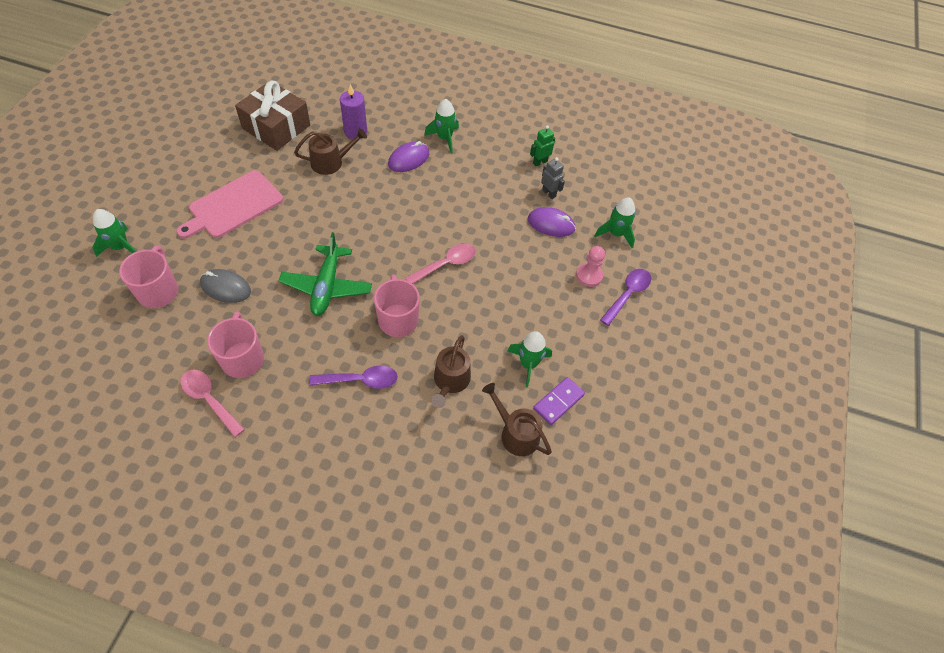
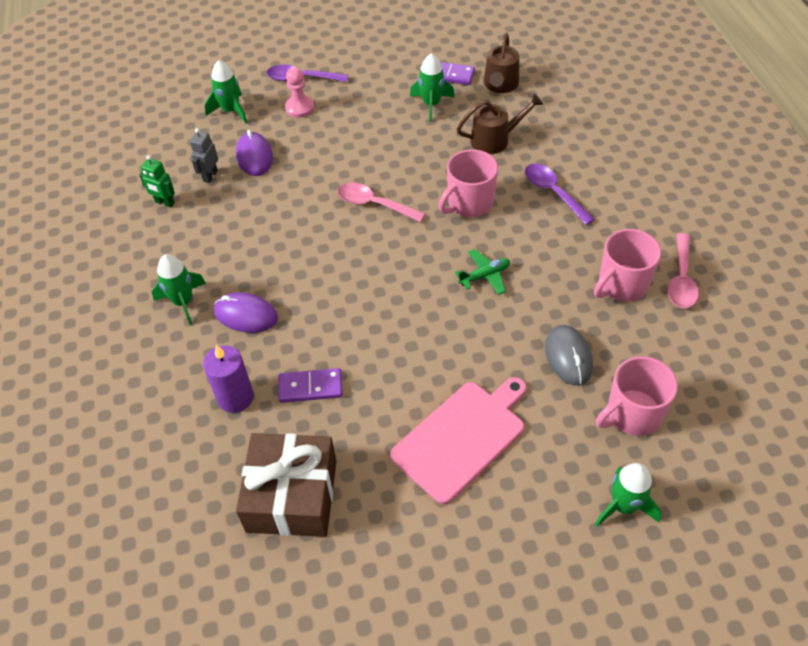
camera: 115 degrees left, 5 degrees down
pink cutting board [176,170,283,239] -> pink cutting board turned 60 degrees counterclockwise [390,377,527,504]
green plane [279,232,372,316] -> green plane [455,249,510,295], size x0.55
brown watering can [294,128,367,175] -> purple domino [278,368,343,403]

